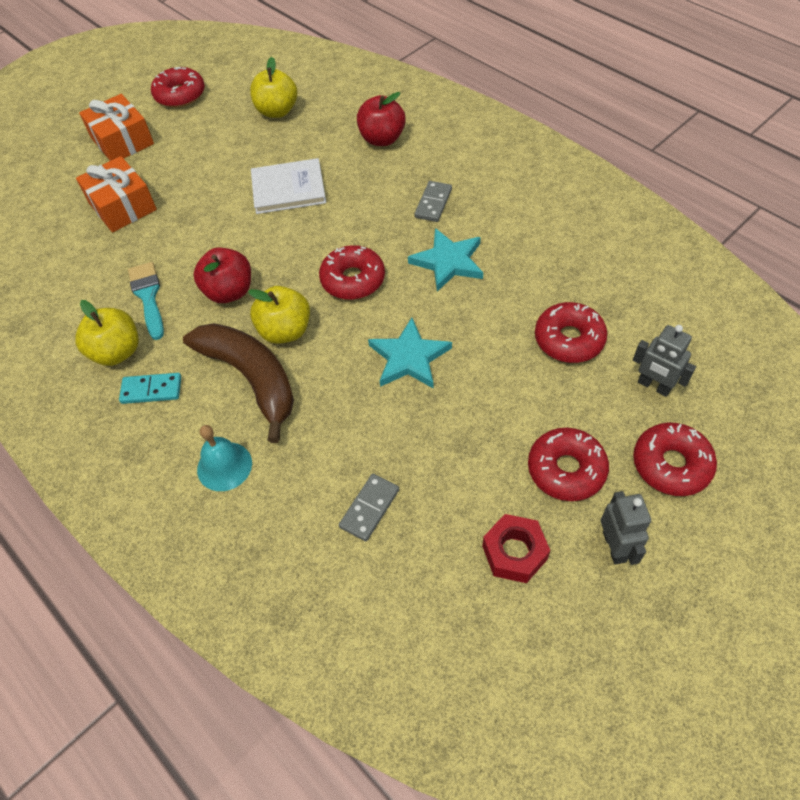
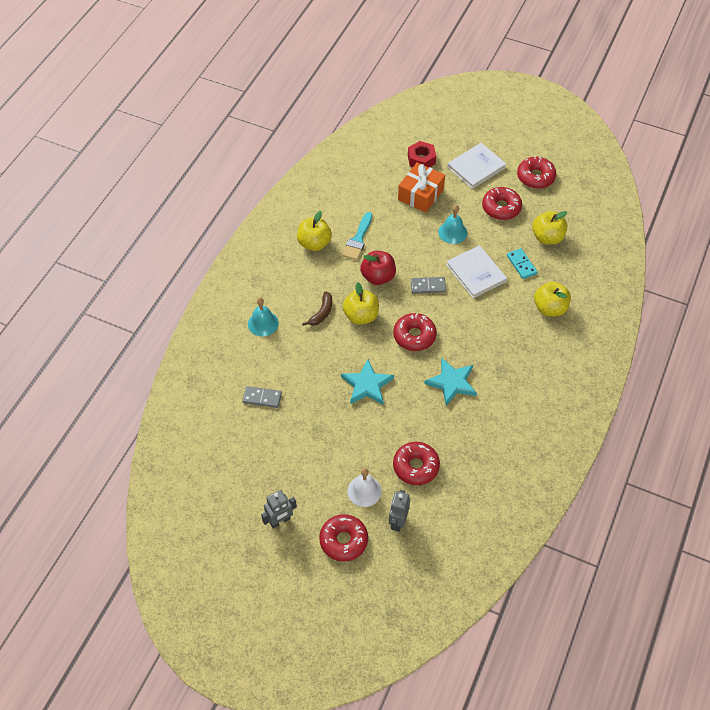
camera: 65 degrees right, 0 degrees up
orange gift [79,94,154,161] -> white book [447,143,506,189]
turquoise domino [119,373,181,404] -> turquoise domino moved to [507,248,537,279]
turquoise brush [128,262,164,340] -> turquoise brush turned 150 degrees clockwise [342,212,372,260]
brown banana [183,323,294,443] -> brown banana [302,291,332,326], size x0.48
red apple [357,92,406,146] -> yellow apple [534,282,571,317]
grey domino [414,181,452,222] -> grey domino moved to [411,277,446,293]
red nut [482,514,550,583] -> red nut moved to [408,141,436,167]
red donut [528,428,609,501] -> red donut moved to [482,187,522,220]
none -> white bell [347,468,382,507]
none -> turquoise bell [438,205,467,244]

